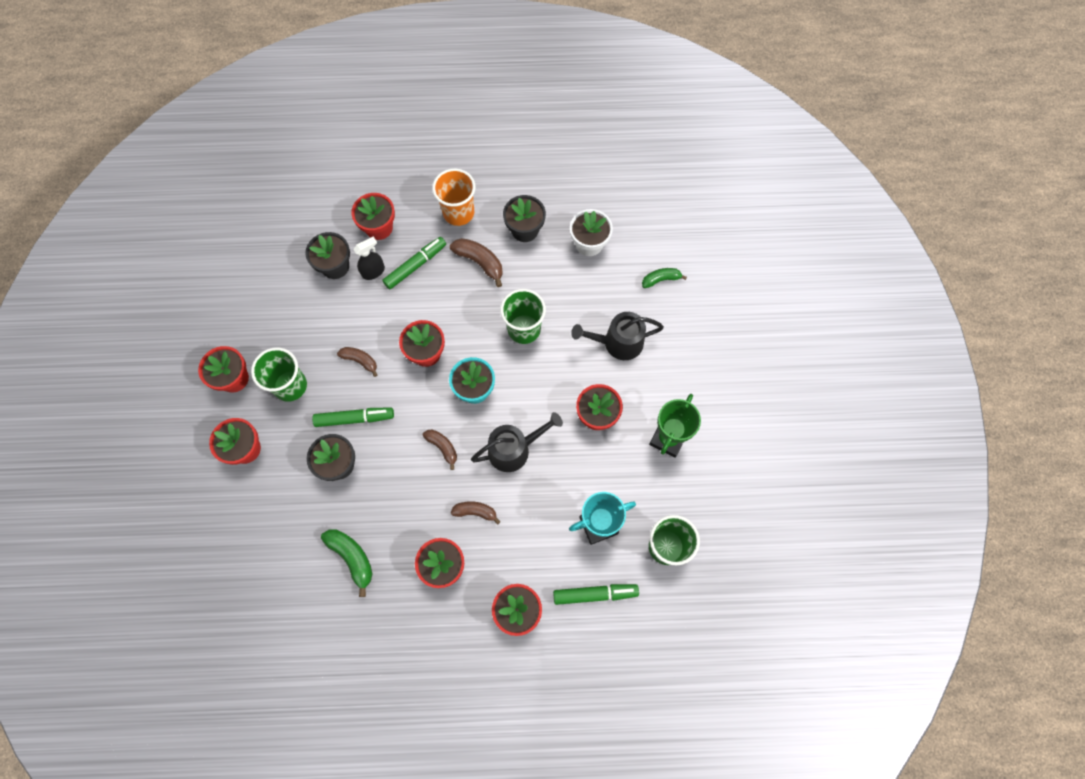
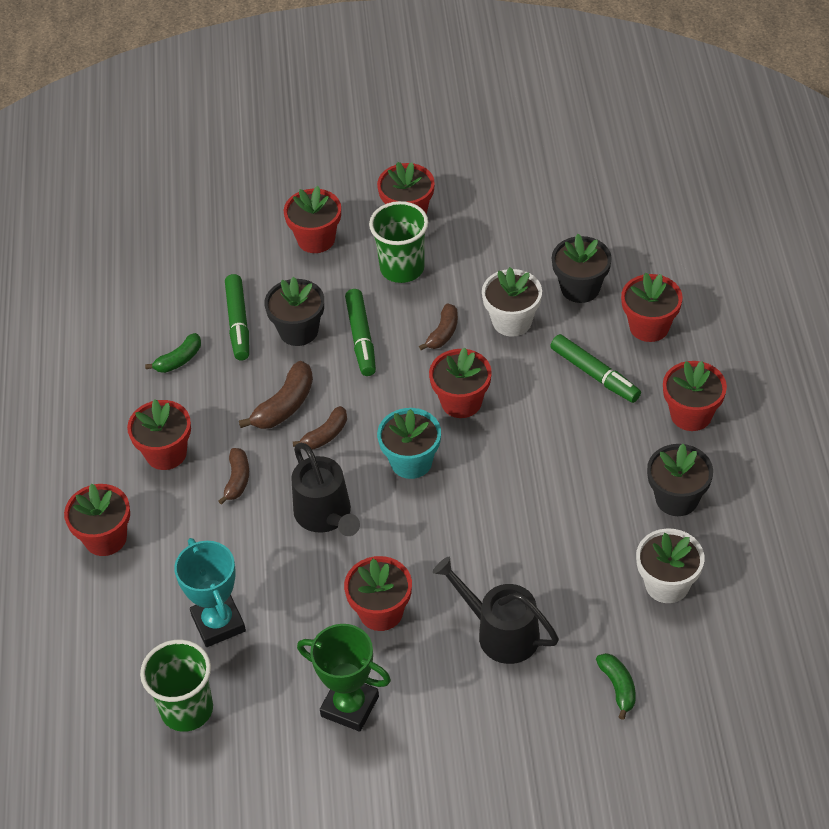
camera: 90 degrees right, 20 degrees down
green banana [321,529,373,597] -> green banana [145,333,201,373], size x0.67
black spray bottle [353,237,385,280] -> none
orange cup [432,168,476,226] -> red flower pot [663,361,727,431]
brown banana [450,238,503,287] -> brown banana moved to [239,361,313,429]
green cup [500,289,546,344] -> none
green marker [553,584,639,605] -> green marker moved to [225,274,249,360]
black watering can [571,312,664,360] -> black watering can turned 45 degrees counterclockwise [433,557,559,664]
none -> white flower pot [482,267,542,337]

